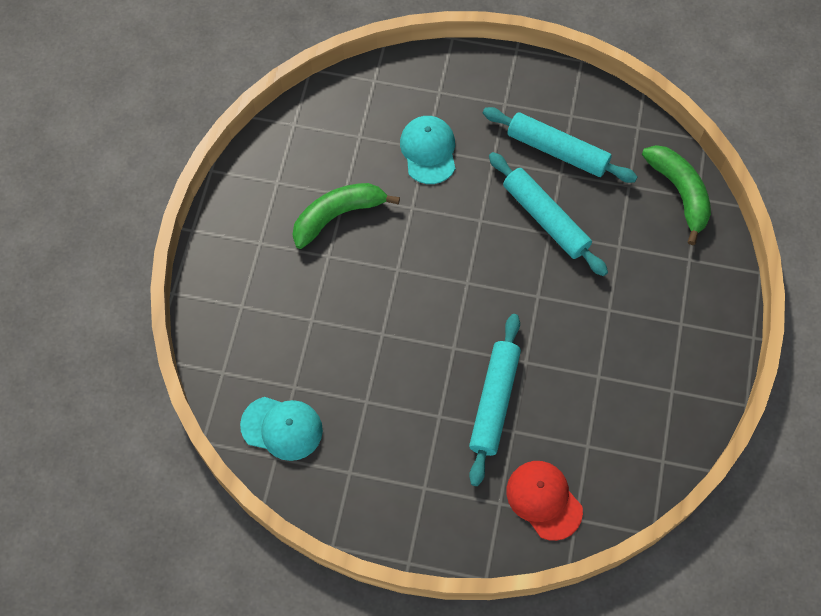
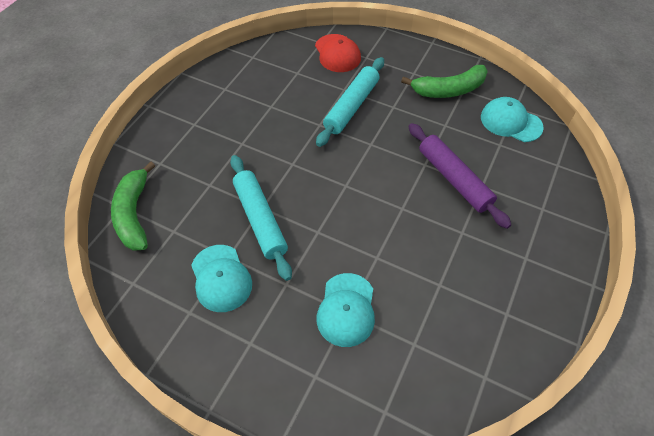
camera: 165 degrees left, 10 degrees down
green banana [292,183,400,249] -> green banana moved to [401,65,488,98]
turquoise rolling pin [483,107,637,183] -> turquoise cap [191,245,252,312]
none -> purple rolling pin [408,123,511,229]

